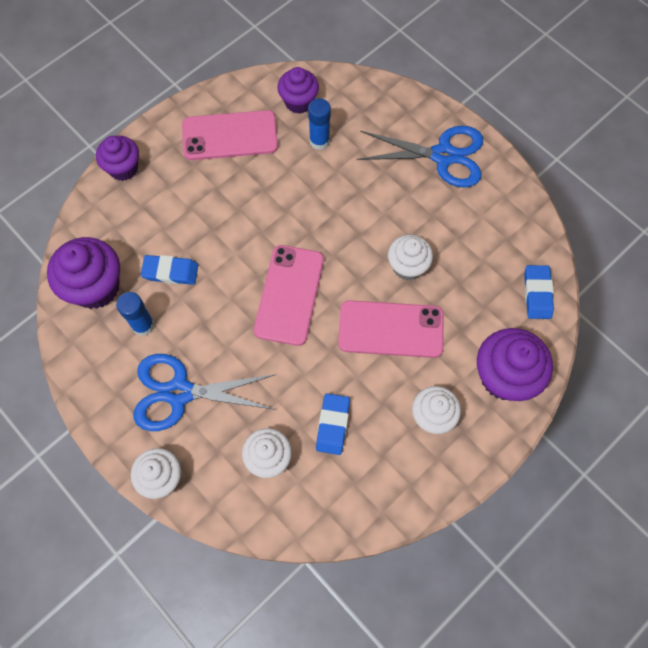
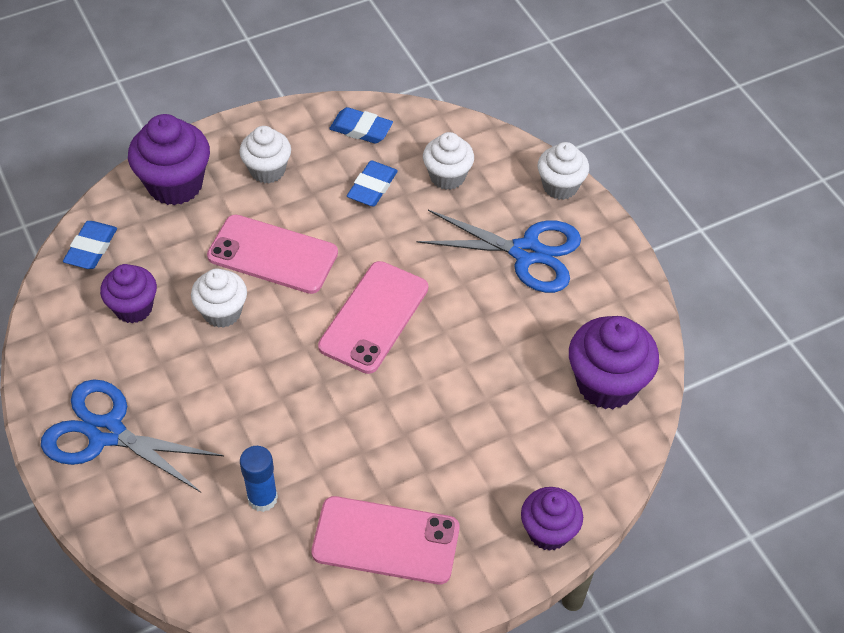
camera: 165 degrees left, 15 degrees down
blue glue stick [116,292,155,336] -> none
blue eraser [141,255,198,285] -> blue eraser moved to [329,107,393,144]
purple cupcake [278,67,319,114] -> purple cupcake moved to [100,264,157,323]

